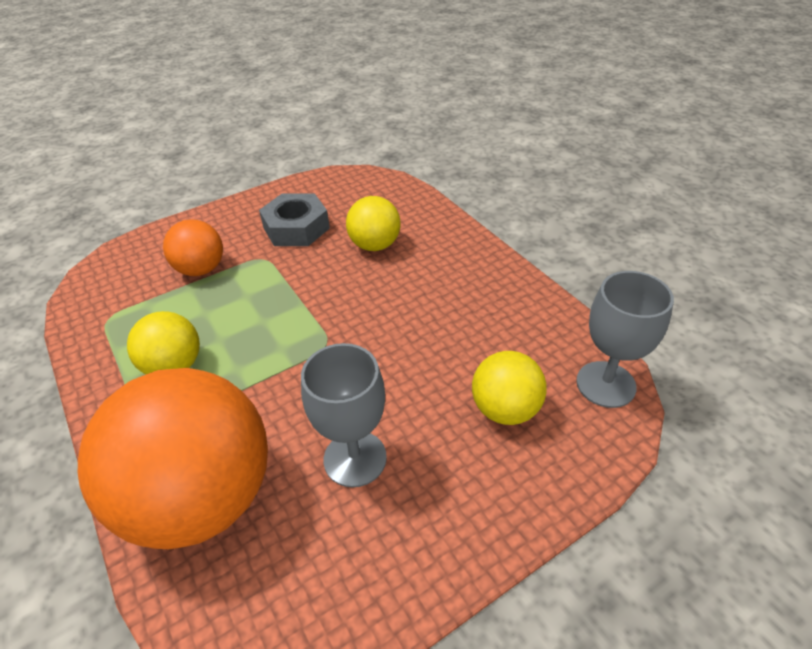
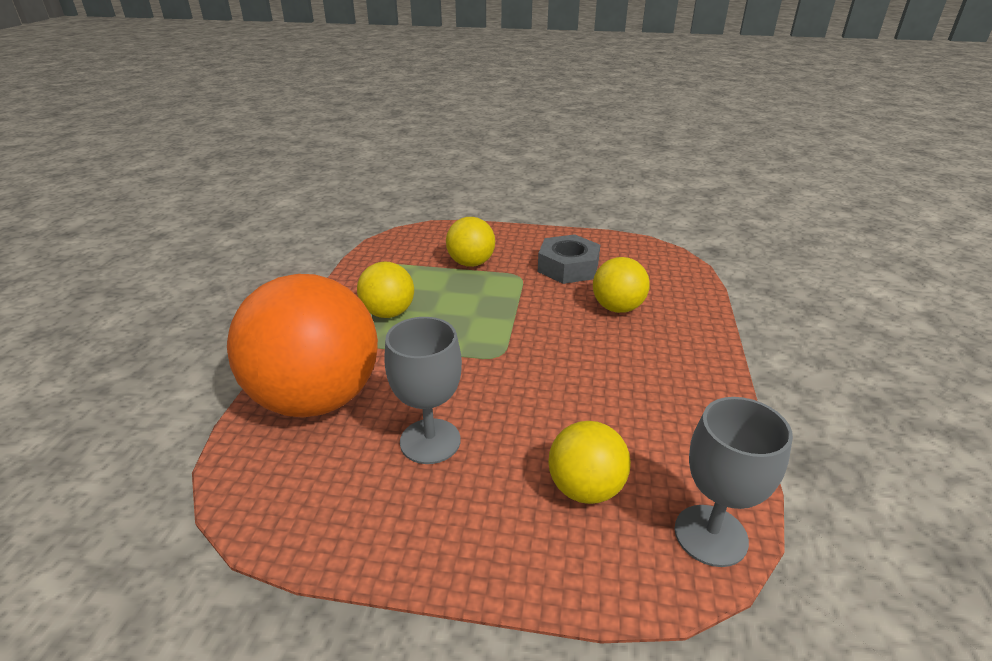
camera: 40 degrees right, 10 degrees down
orange ball [163,219,223,276] -> yellow ball [446,217,495,267]

